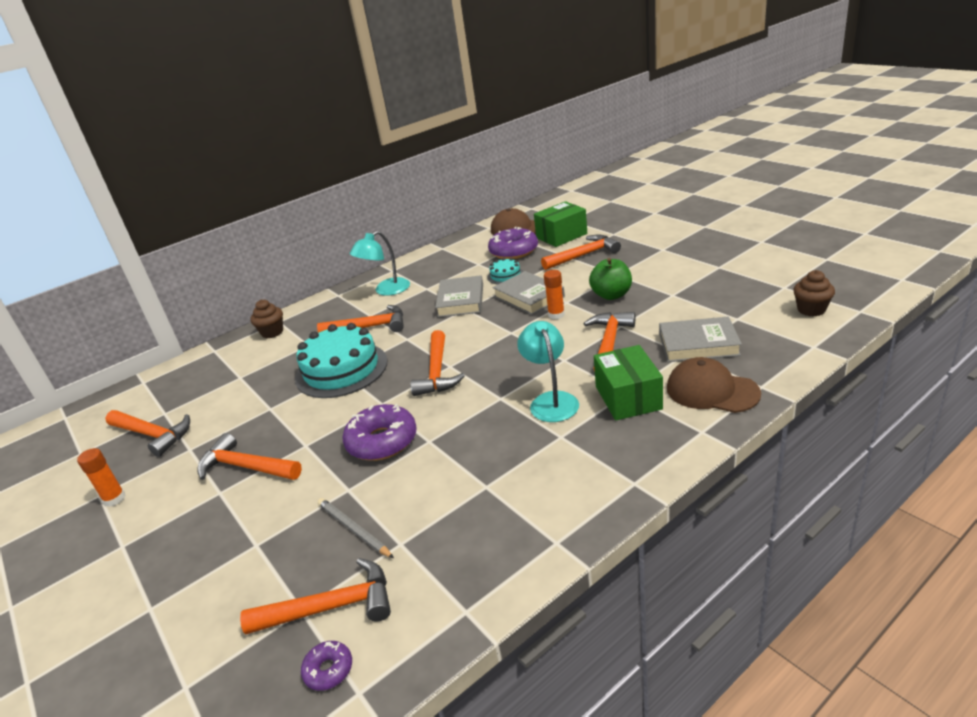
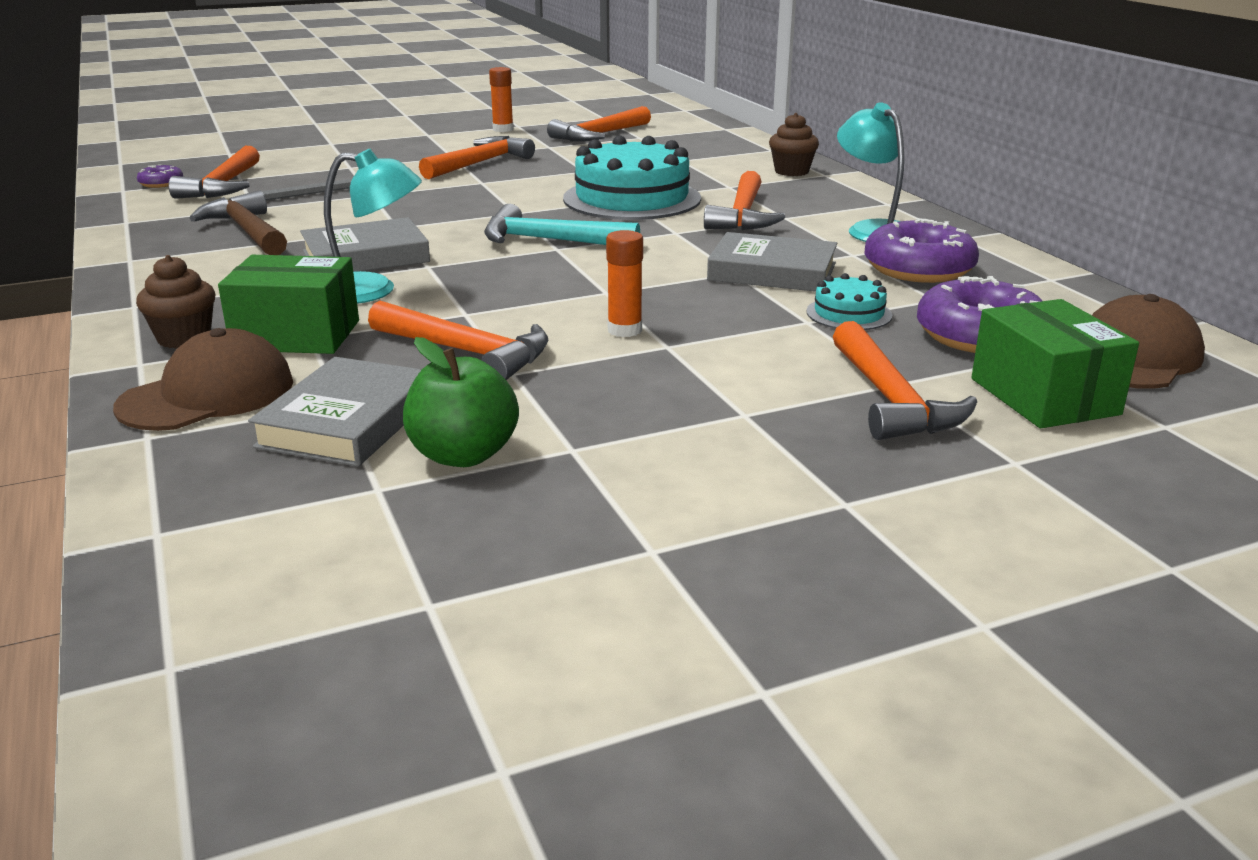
camera: 100 degrees right, 5 degrees down
purple donut [342,404,417,461] -> purple donut moved to [864,218,979,283]
orange hammer [410,330,465,396] -> turquoise hammer [484,204,640,245]
grey book [492,271,565,315] -> grey book moved to [300,217,430,272]
green apple [589,258,632,300] -> green apple moved to [403,337,519,467]
brown cupcake [793,270,835,316] -> brown cupcake moved to [136,255,216,349]
none -> brown hammer [189,190,287,255]

